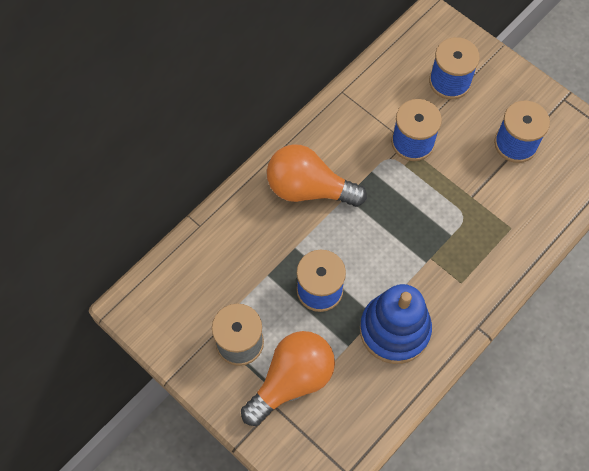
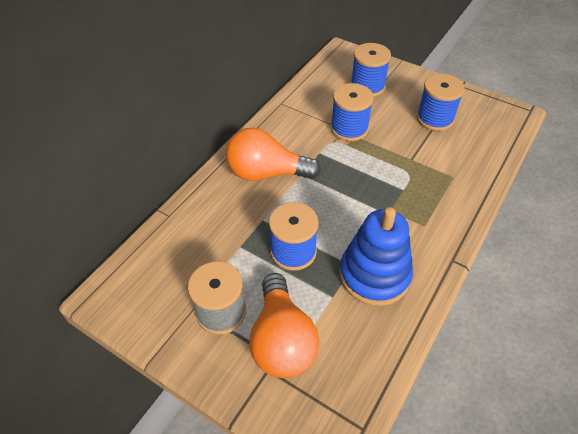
camera: 10 degrees left, 15 degrees down
orange light bulb [241,331,335,426] -> orange light bulb turned 135 degrees clockwise [249,273,319,378]

